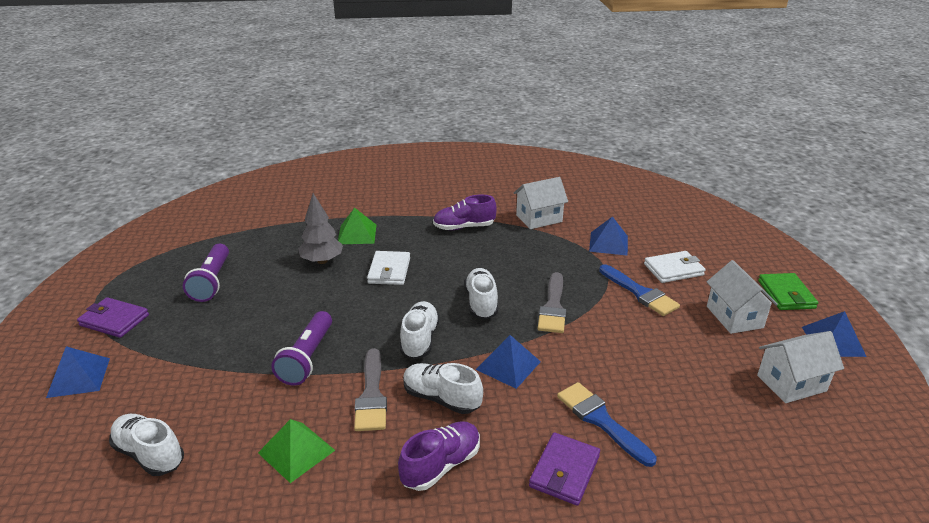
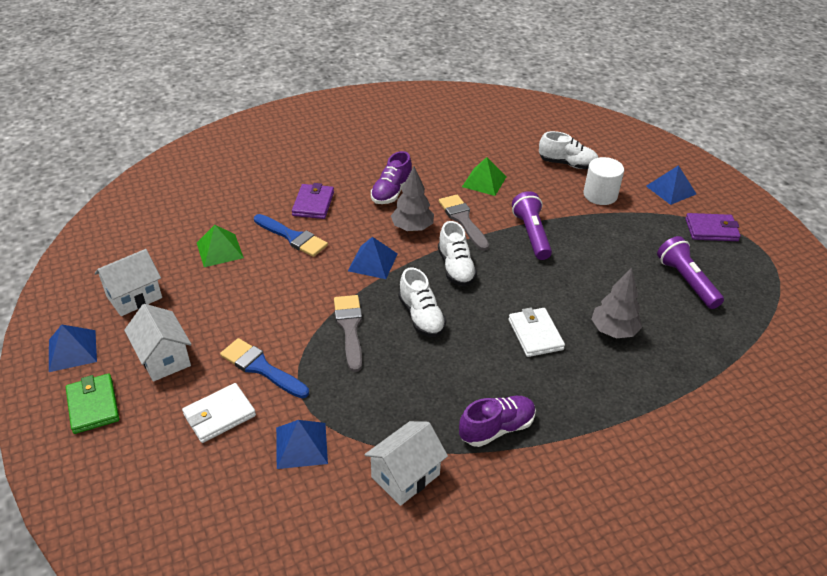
camera: 160 degrees right, 10 degrees up
green pyramid [338,207,376,244] -> green pyramid moved to [197,225,244,267]
white shoe [403,363,483,414] -> grey tree [391,166,434,232]
none -> white cylinder [583,157,624,205]

